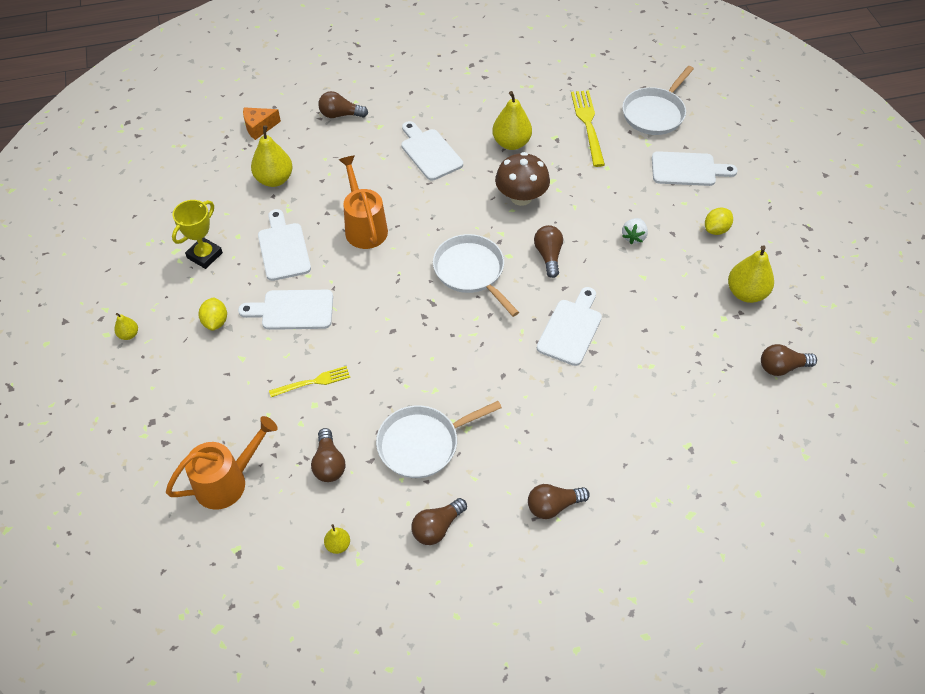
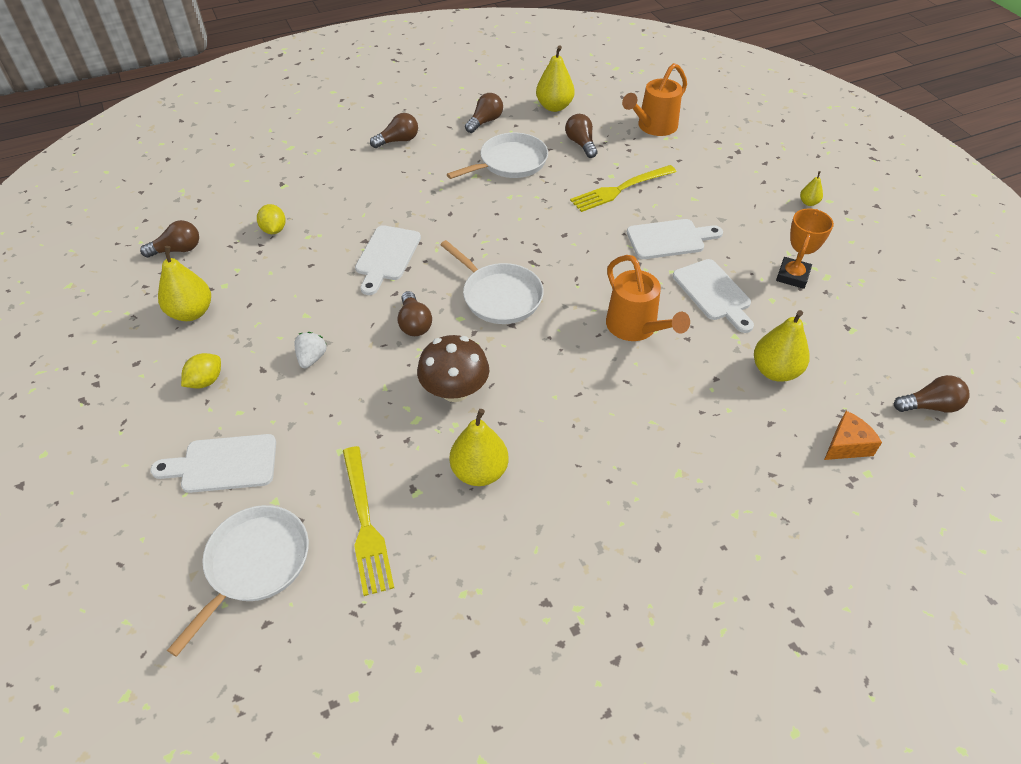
camera: 170 degrees right, 5 degrees down
yellow trophy [172,200,223,269] -> orange trophy [776,208,834,289]
yellow lemon [198,297,227,331] -> yellow lemon moved to [257,204,286,234]
yellow fork [269,366,350,397] -> yellow fork [570,165,676,212], size x1.61
brown light bulb [318,91,368,118] -> brown light bulb moved to [894,375,970,413]
yellow pear [324,524,350,554] -> yellow pear [536,45,575,112], size x2.01
white cutting board [401,121,463,181] -> none

